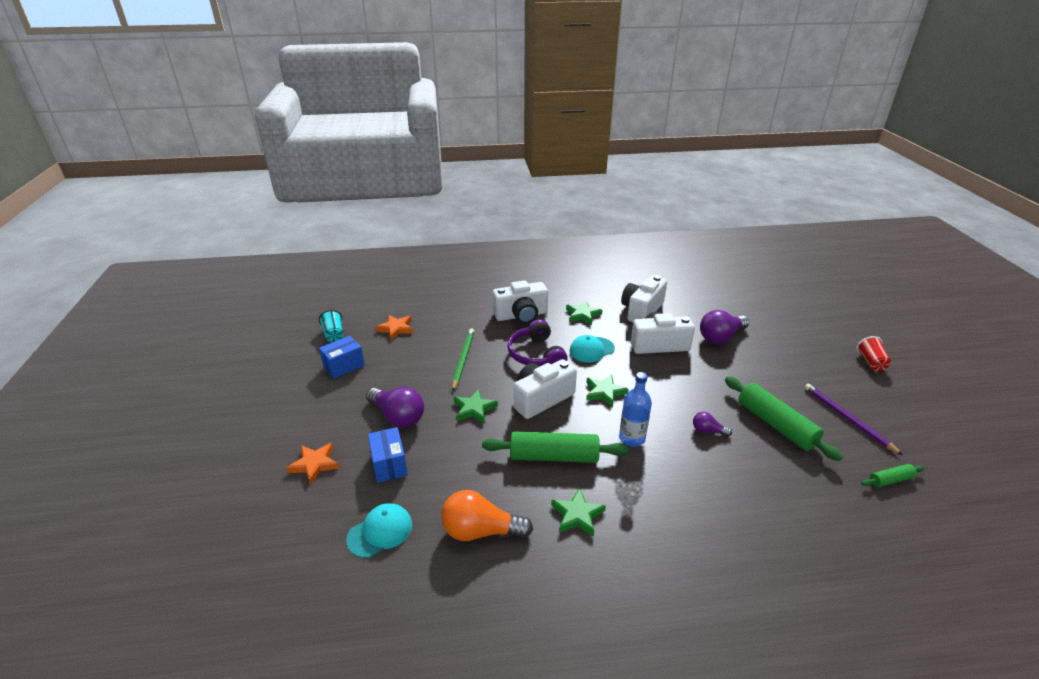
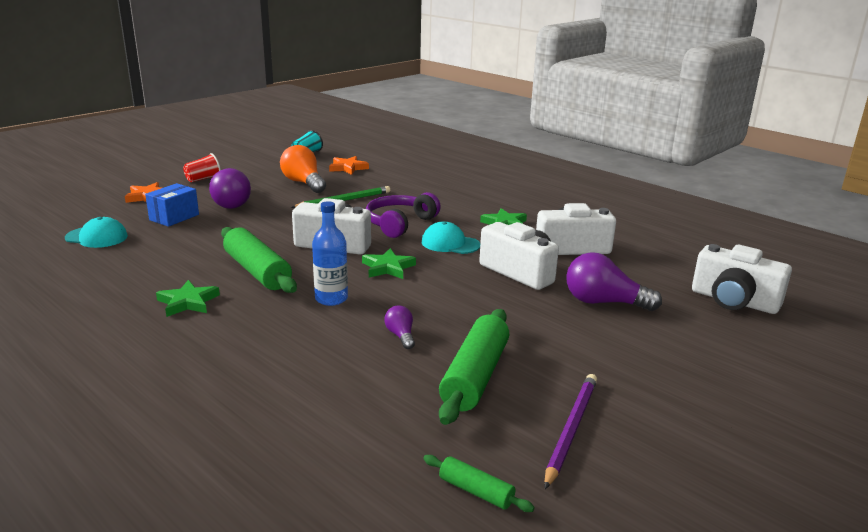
camera: 50 degrees right, 10 degrees down
blue box [319,336,365,379] -> none
orange light bulb [441,490,533,541] -> orange light bulb moved to [280,145,326,193]
green star [454,389,498,424] -> none
white camera [492,280,548,324] -> white camera moved to [692,244,792,314]
red cup [856,336,891,371] -> red cup moved to [183,153,221,182]

